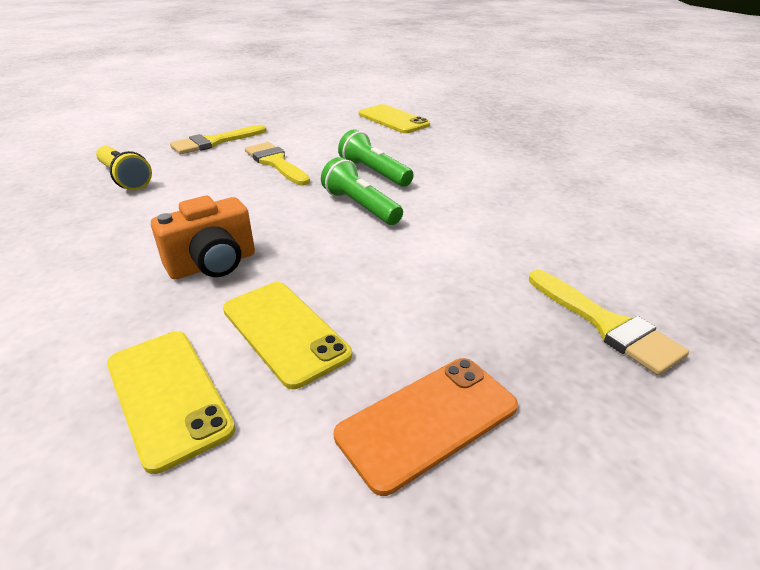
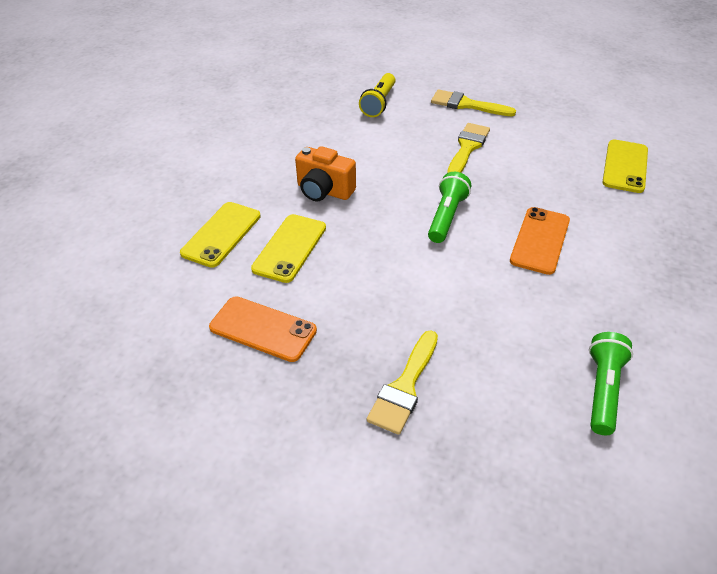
camera: 60 degrees right, 10 degrees up
green flashlight [338,130,414,187] -> green flashlight moved to [589,332,633,435]
none -> orange phone [510,207,570,275]

